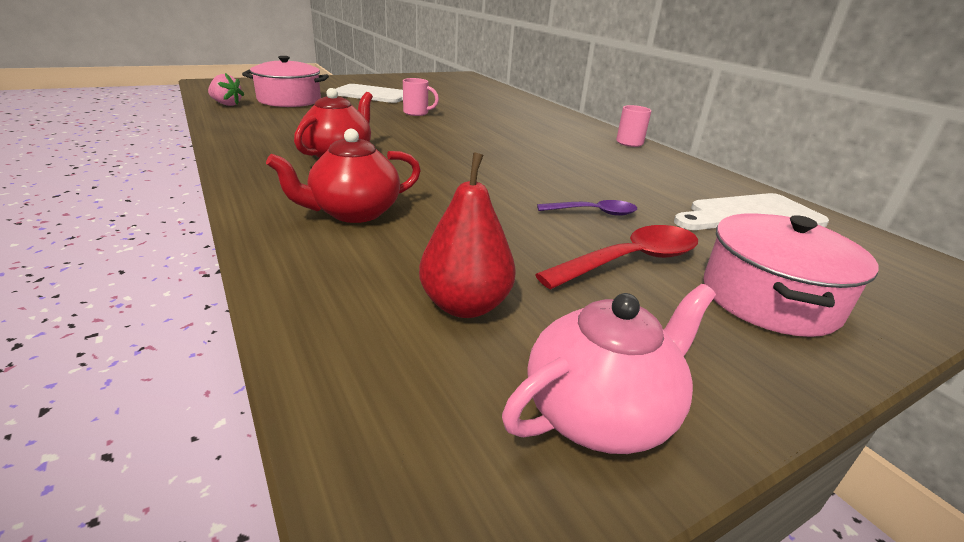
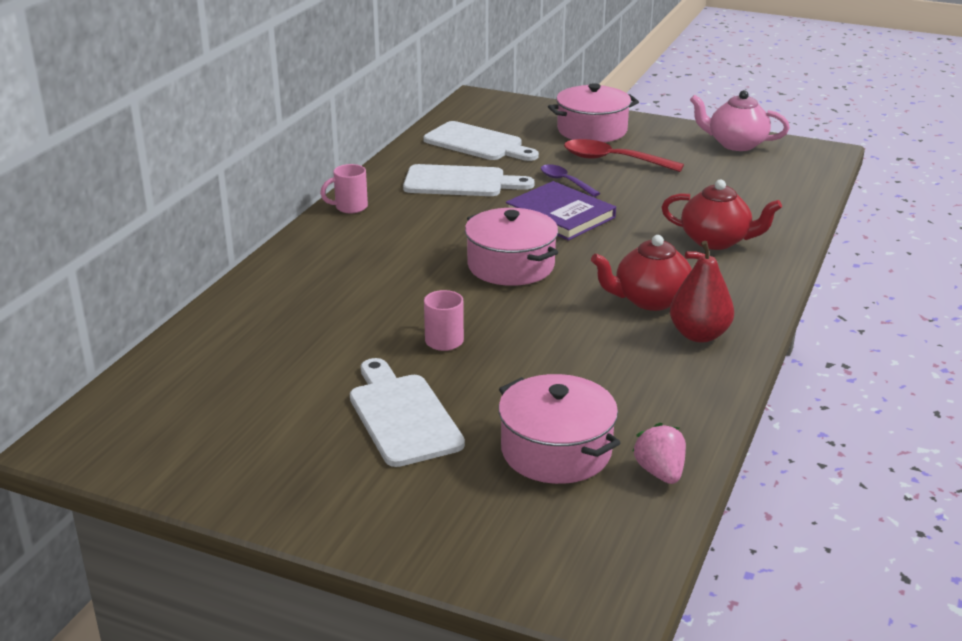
camera: 125 degrees left, 0 degrees up
red pear [419,152,516,318] -> red pear moved to [670,241,734,343]
none -> white cutting board [403,164,535,196]
none -> pink pot [465,208,558,286]
none -> purple book [506,181,616,241]

